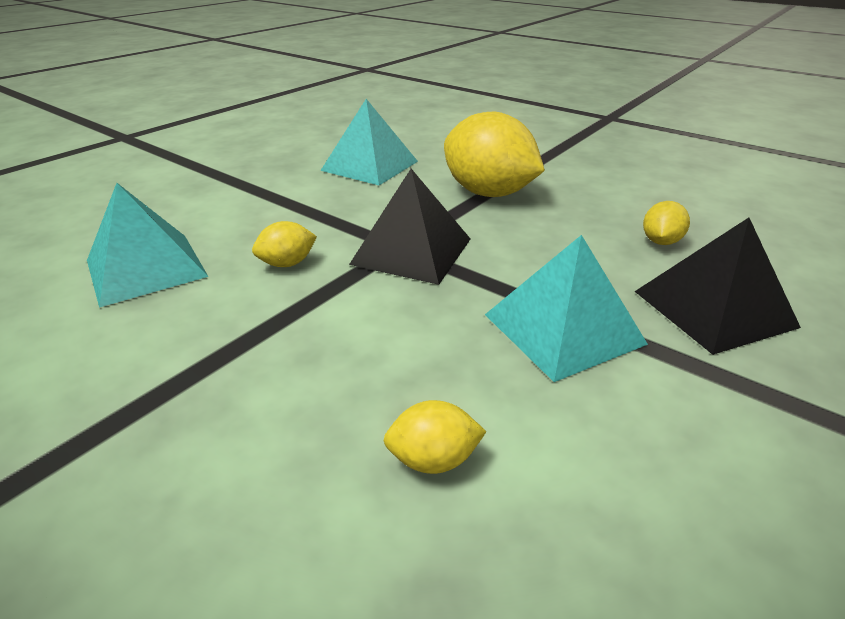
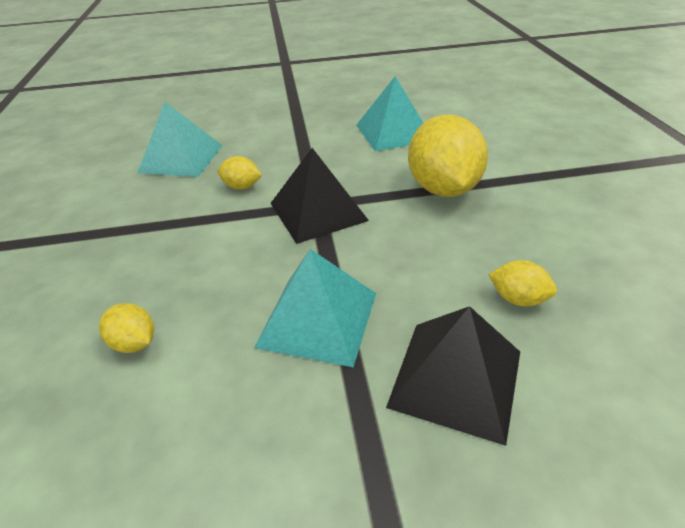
camera: 45 degrees right, 5 degrees up
yellow lemon [643,201,690,245] -> yellow lemon turned 45 degrees clockwise [488,260,557,306]

